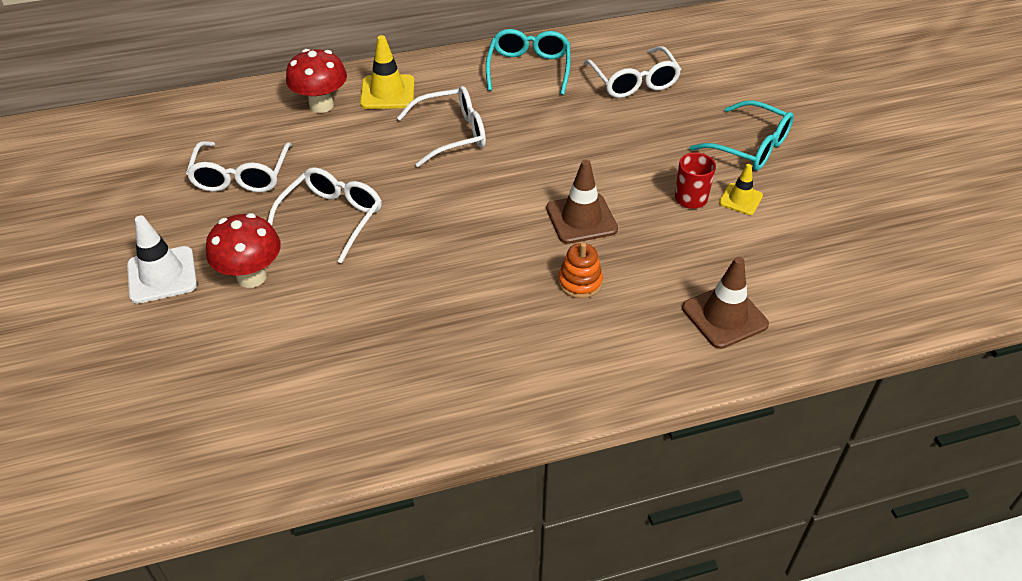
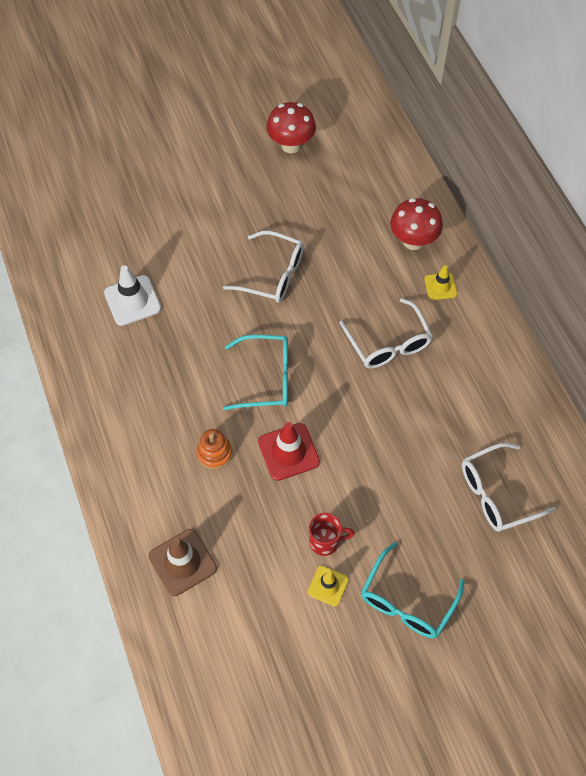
camera: 85 degrees right, 15 degrees up
white traffic cone [127,216,197,304] -> white traffic cone moved to [104,265,161,326]
white glasses [186,141,292,192] -> none
red mushroom [206,213,281,288] -> red mushroom moved to [267,102,316,153]
yellow traffic cone [360,35,414,109] -> yellow traffic cone [424,265,457,300], size x0.61
turquoise glasses [486,29,571,95] -> turquoise glasses moved to [223,335,288,410]
brown traffic cone [546,160,618,244] -> red traffic cone [258,422,320,481]

